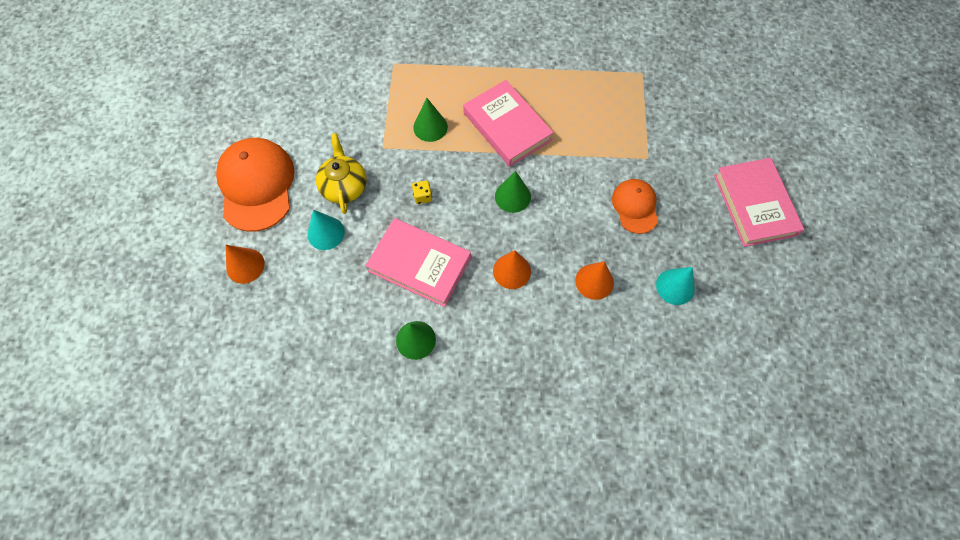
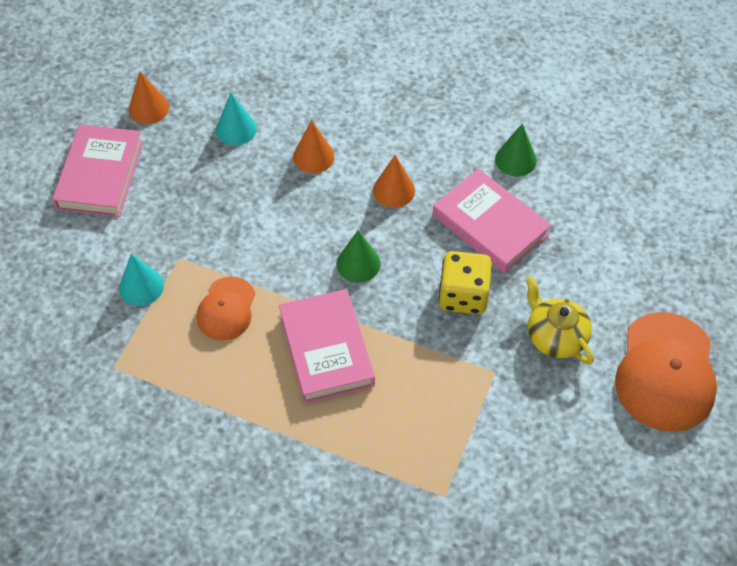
camera: 160 degrees left, 10 degrees down
orange cone [225,245,265,284] -> orange cone moved to [129,71,169,124]
turquoise cone [307,210,345,250] -> turquoise cone moved to [119,254,164,306]
yellow teapot [316,133,367,214] -> yellow teapot turned 135 degrees clockwise [526,276,594,365]
yellow dice [412,180,432,204] -> yellow dice [439,251,492,314], size x2.20
green cone [413,98,448,142] -> none
orange cap [612,179,658,234] -> orange cap moved to [197,276,255,341]

